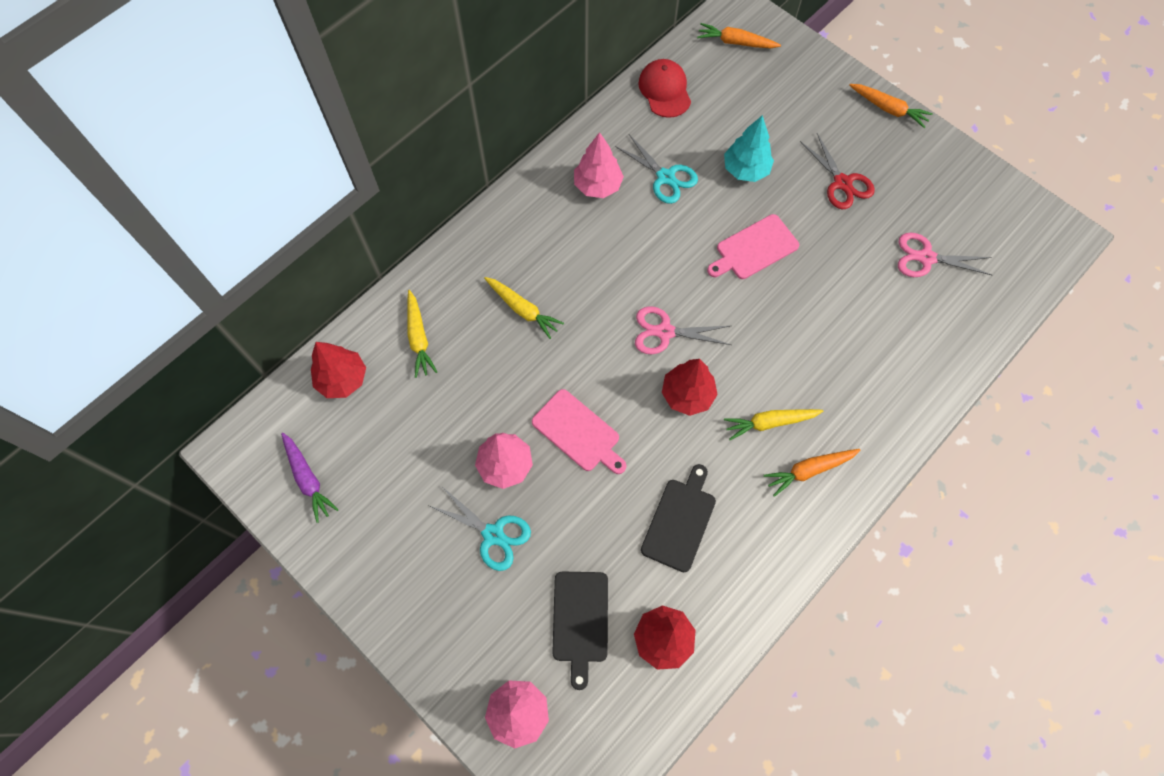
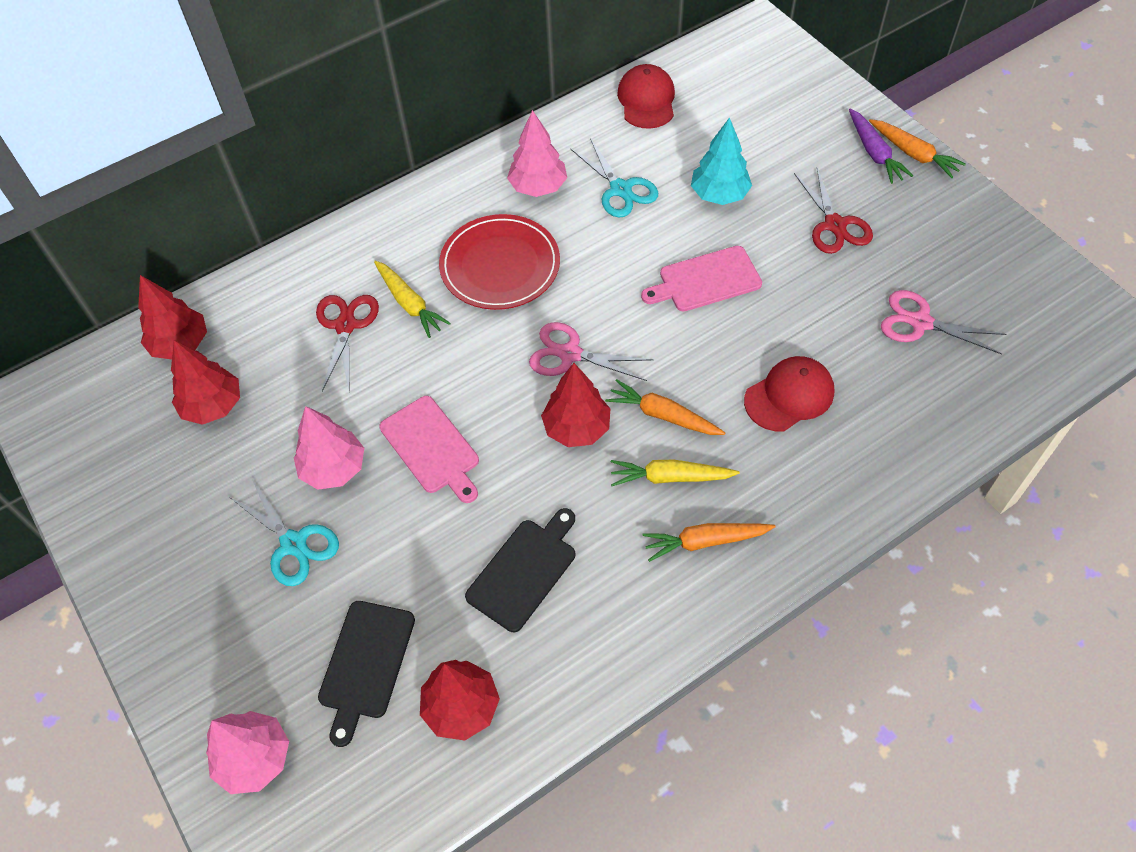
camera: 15 degrees right, 10 degrees down
purple carrot [281,432,339,523] -> purple carrot moved to [849,109,913,184]
yellow carrot [407,290,437,378] -> none
orange carrot [697,23,781,48] -> orange carrot moved to [605,379,725,435]
none -> red tree [171,340,240,425]
none -> red scissors [316,295,379,391]
none -> red plate [439,214,560,310]
none -> red cap [744,356,834,432]

